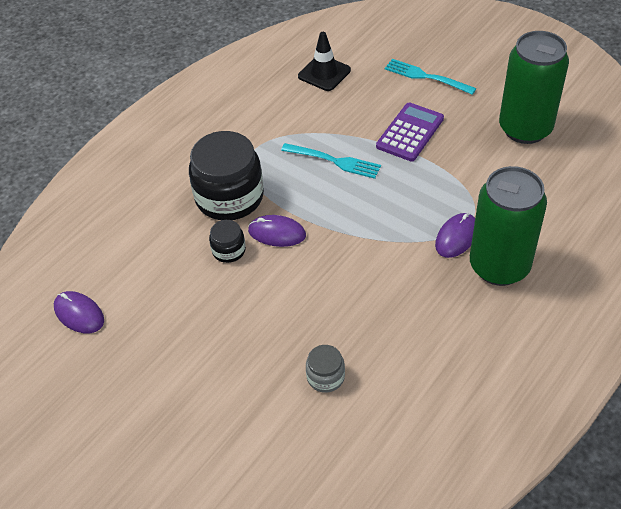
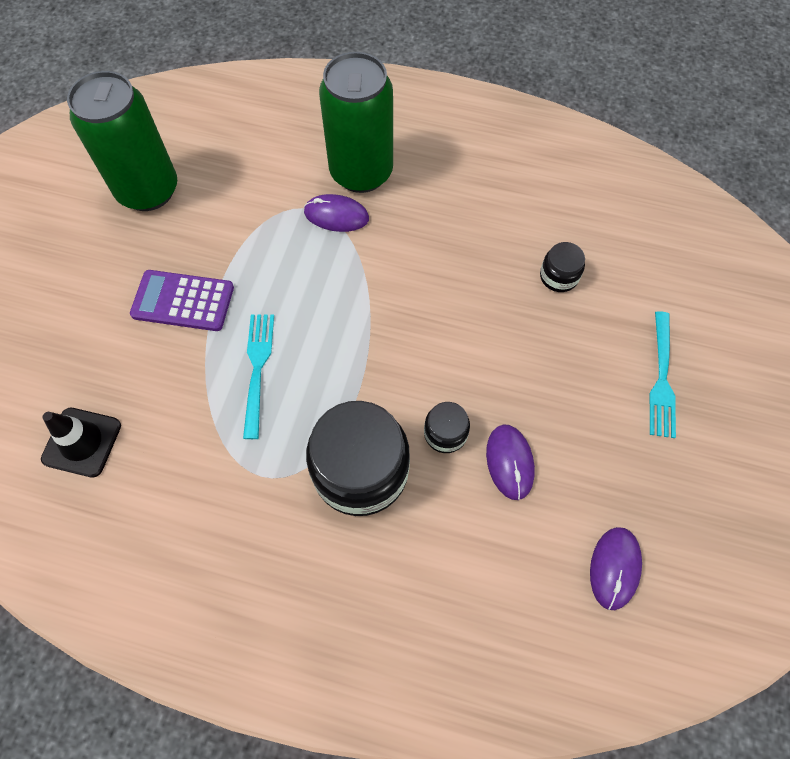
camera: 115 degrees left, 15 degrees up
purple mouse [248,215,306,247] -> purple mouse moved to [486,424,535,500]
grey jar [306,345,345,393] -> black jar [540,242,585,292]
turquoise fork [385,59,476,95] -> turquoise fork moved to [650,311,676,438]

